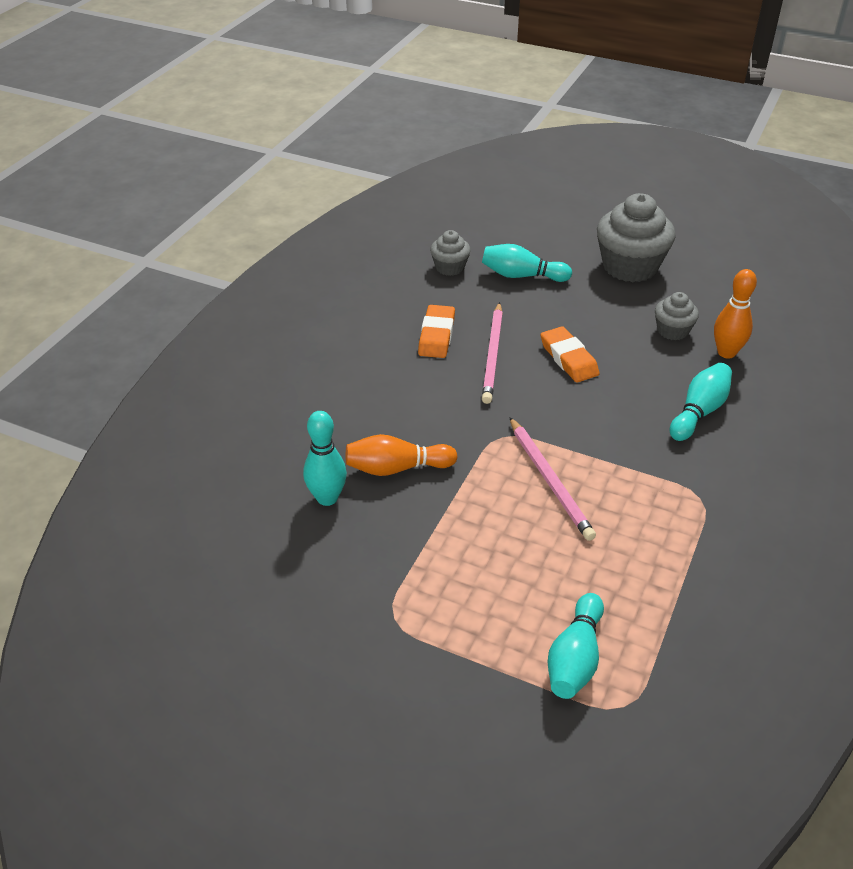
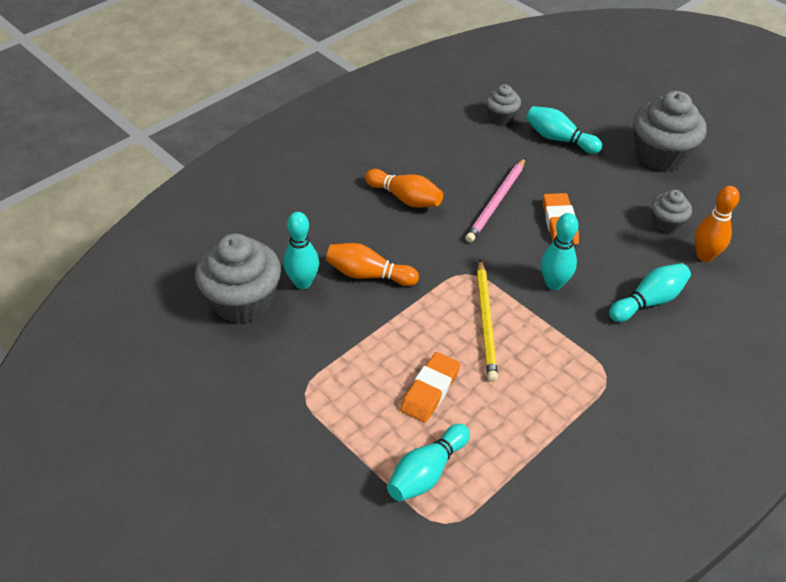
camera: 20 degrees right, 5 degrees up
orange eraser [418,305,455,358] -> orange eraser moved to [400,352,461,423]
pink pencil [509,417,596,541] -> yellow pencil [477,259,498,382]
none -> grey cupcake [195,233,281,323]
none -> orange bowling pin [365,169,443,208]
none -> turquoise bowling pin [541,213,579,290]

